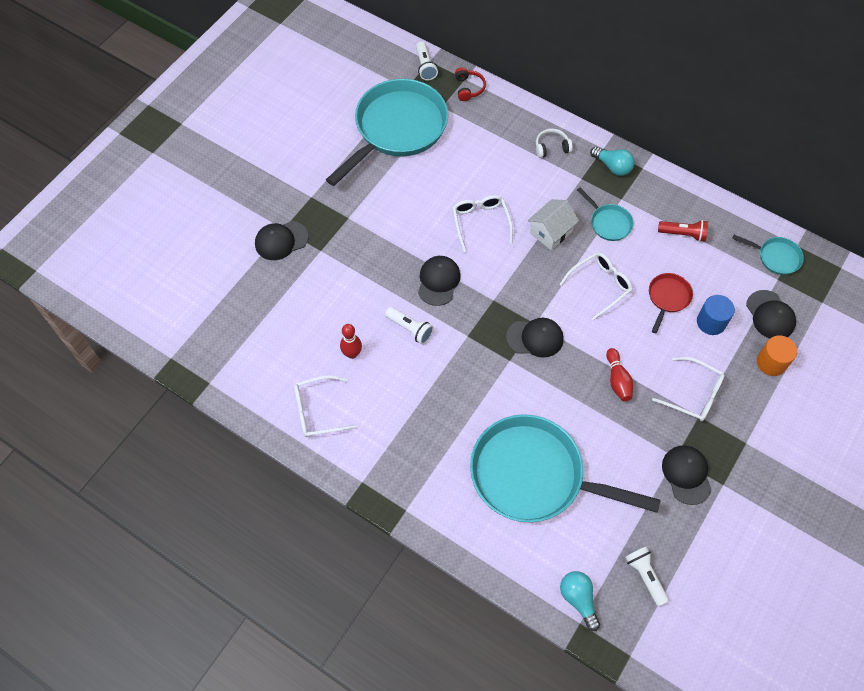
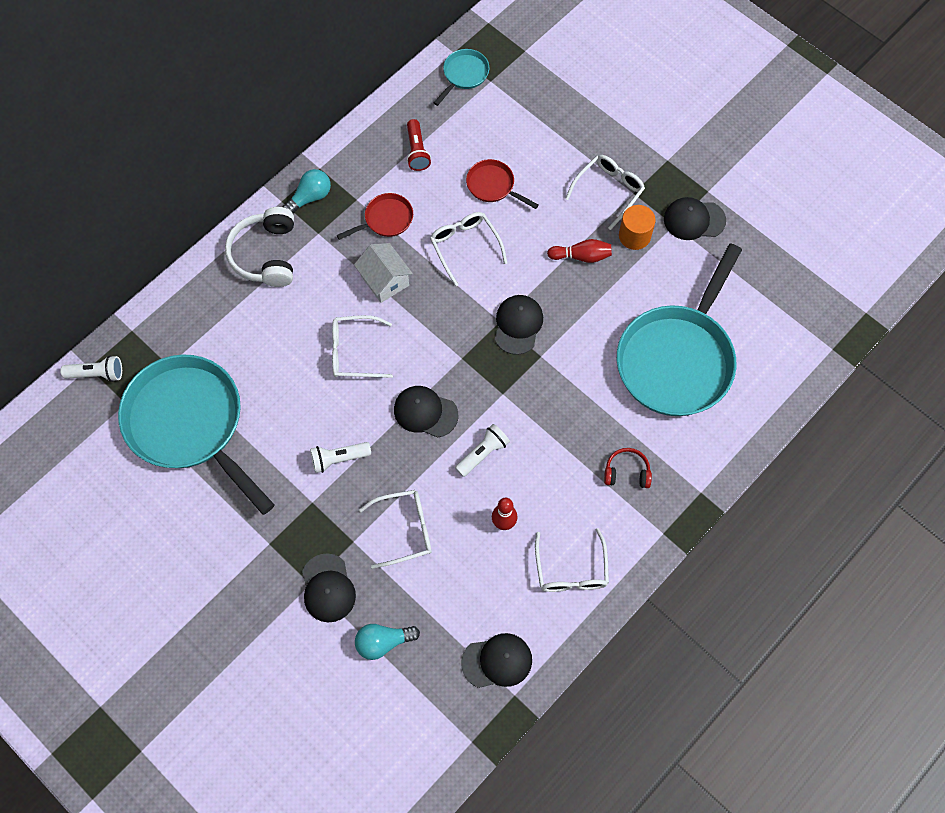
camera: 80 degrees left, 5 degrees up
red headphones [455,68,486,101] -> red headphones moved to [604,448,652,488]
white headphones [536,129,573,158] -> white headphones [225,207,294,287], size x1.81
turquoise light bulb [560,571,600,631] -> turquoise light bulb moved to [355,624,420,660]
turquoise pan [577,187,634,241] -> red pan [337,193,413,240]
white flashlight [625,546,669,606] -> white flashlight moved to [310,442,371,473]
red flashlight [658,220,708,242] -> red flashlight turned 150 degrees clockwise [407,119,431,171]
blue cylinder [697,295,735,335] -> none
black cap [746,290,796,339] -> black cap moved to [461,633,532,688]
orange cylinder [757,335,797,376] -> orange cylinder moved to [619,205,656,250]
none -> white glasses [359,490,432,569]

